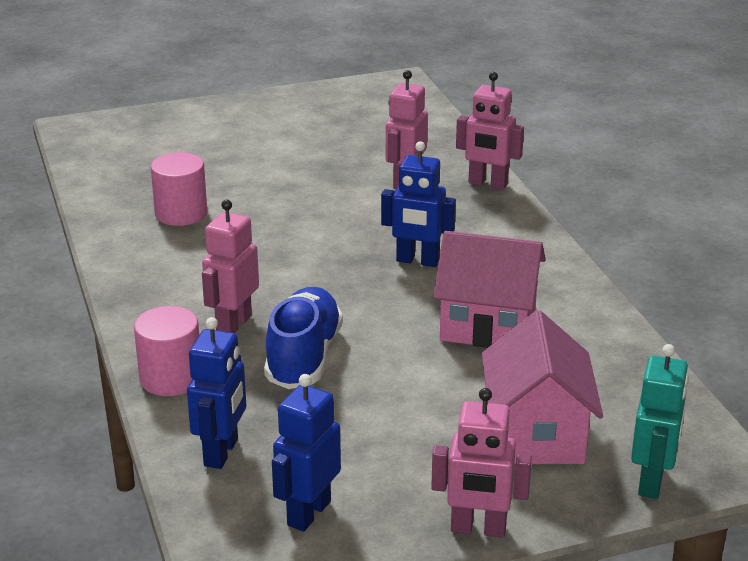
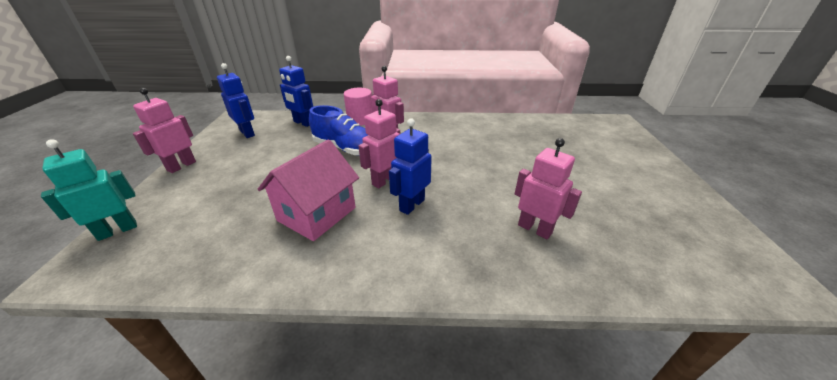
camera: 110 degrees right, 5 degrees up
pink cylinder [151,152,207,226] -> none
pink robot [456,72,524,190] -> pink robot moved to [358,99,400,189]
pink house [482,310,603,464] -> none
turquoise robot [631,344,689,499] -> turquoise robot turned 105 degrees clockwise [41,139,137,241]

